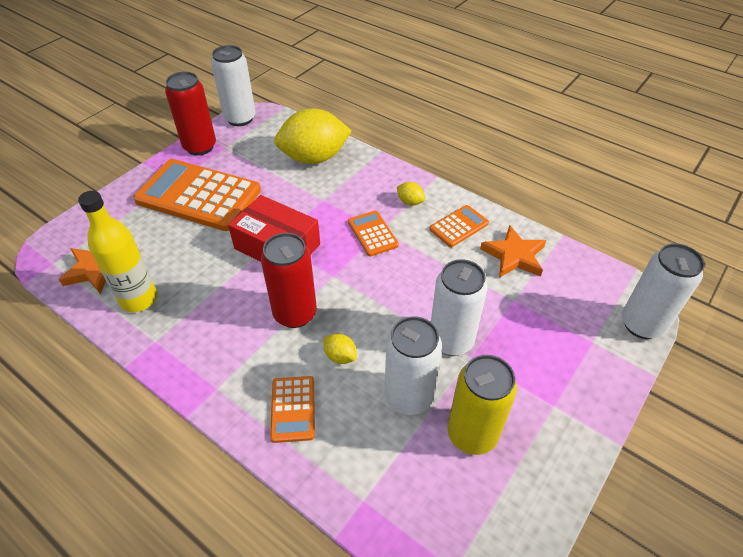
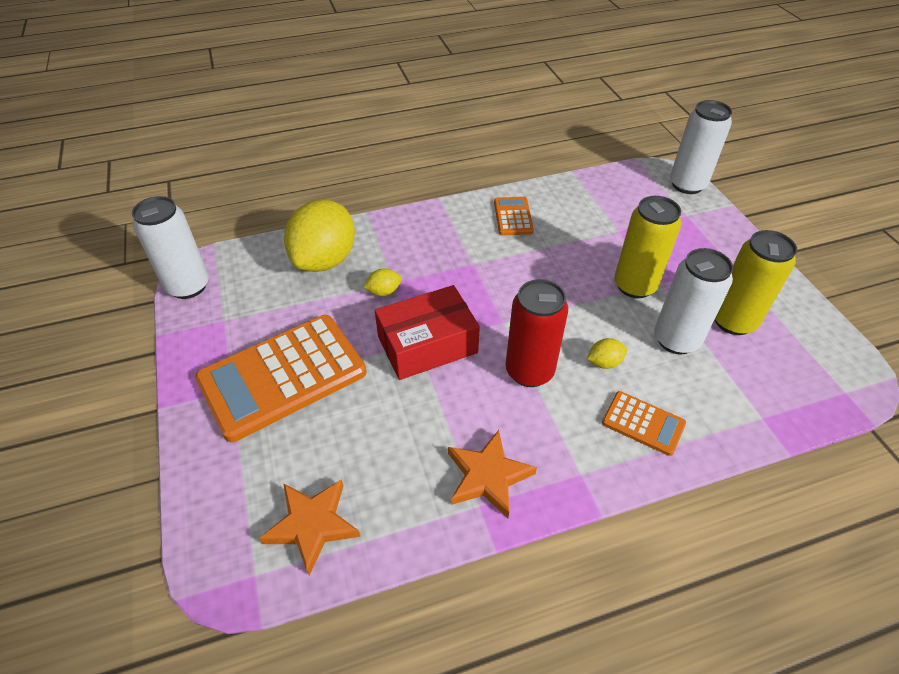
camera: 55 degrees left, 0 degrees up
yellow bottle [78,191,157,312] -> none
red can [165,72,216,155] -> none
orange calculator [348,211,399,257] -> none
yellow lemon [397,182,425,205] -> yellow lemon moved to [363,269,402,296]
white can [431,259,488,356] -> yellow can [614,196,682,298]
orange star [480,225,546,278] -> orange star moved to [448,430,537,518]

